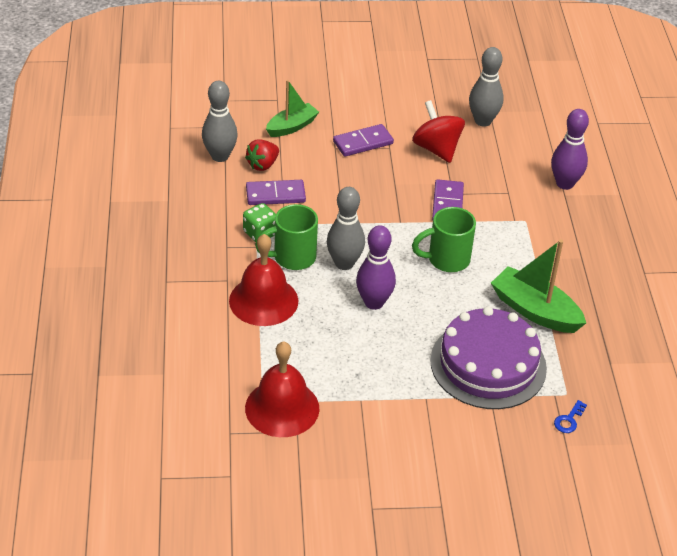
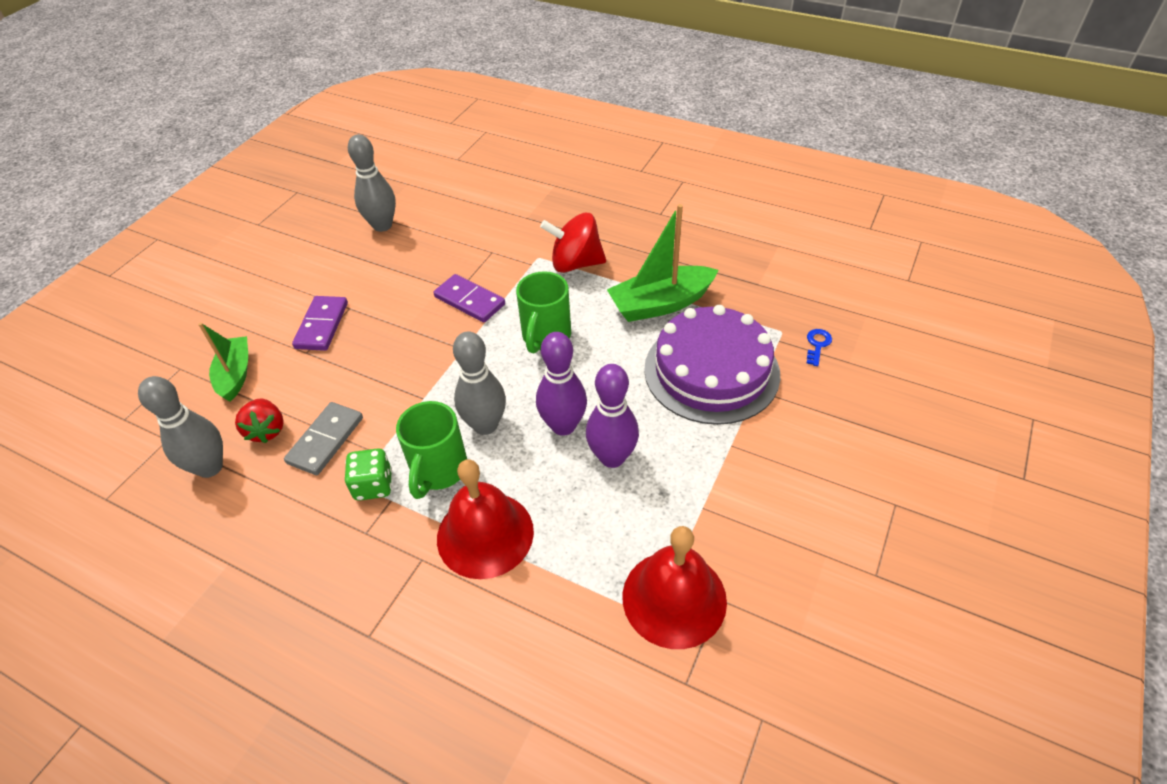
camera: 55 degrees left, 5 degrees up
purple domino [246,180,306,205] -> grey domino [284,402,363,475]
red spinning top [412,100,465,163] -> red spinning top moved to [540,213,606,273]
purple bowling pin [551,109,589,190] -> purple bowling pin moved to [586,364,639,468]
blue key [554,400,587,433] -> blue key turned 135 degrees counterclockwise [807,329,832,366]

